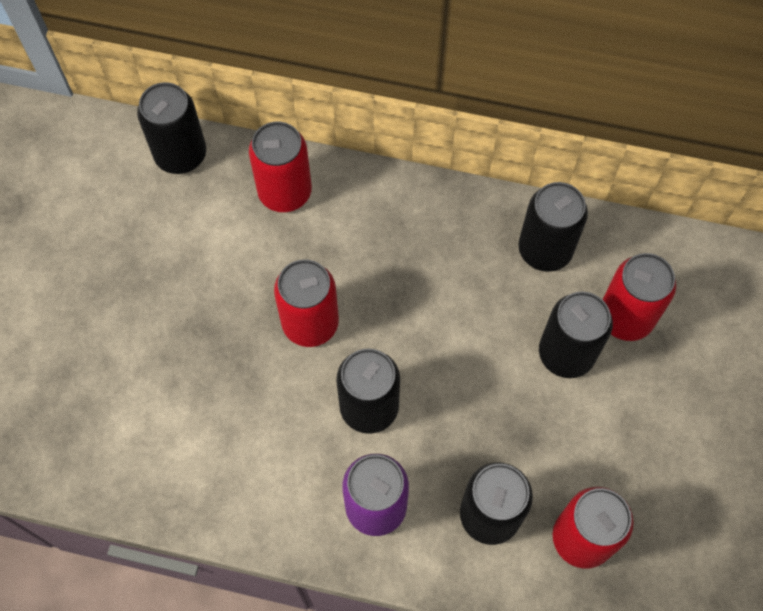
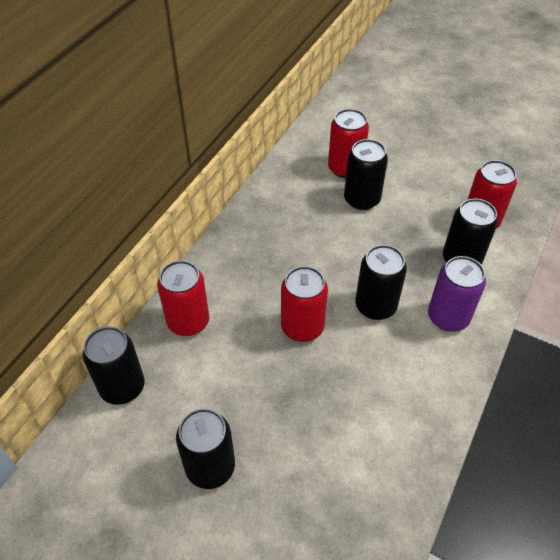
camera: 75 degrees left, 15 degrees down
black can [518,182,588,272] -> black can moved to [176,408,235,489]

